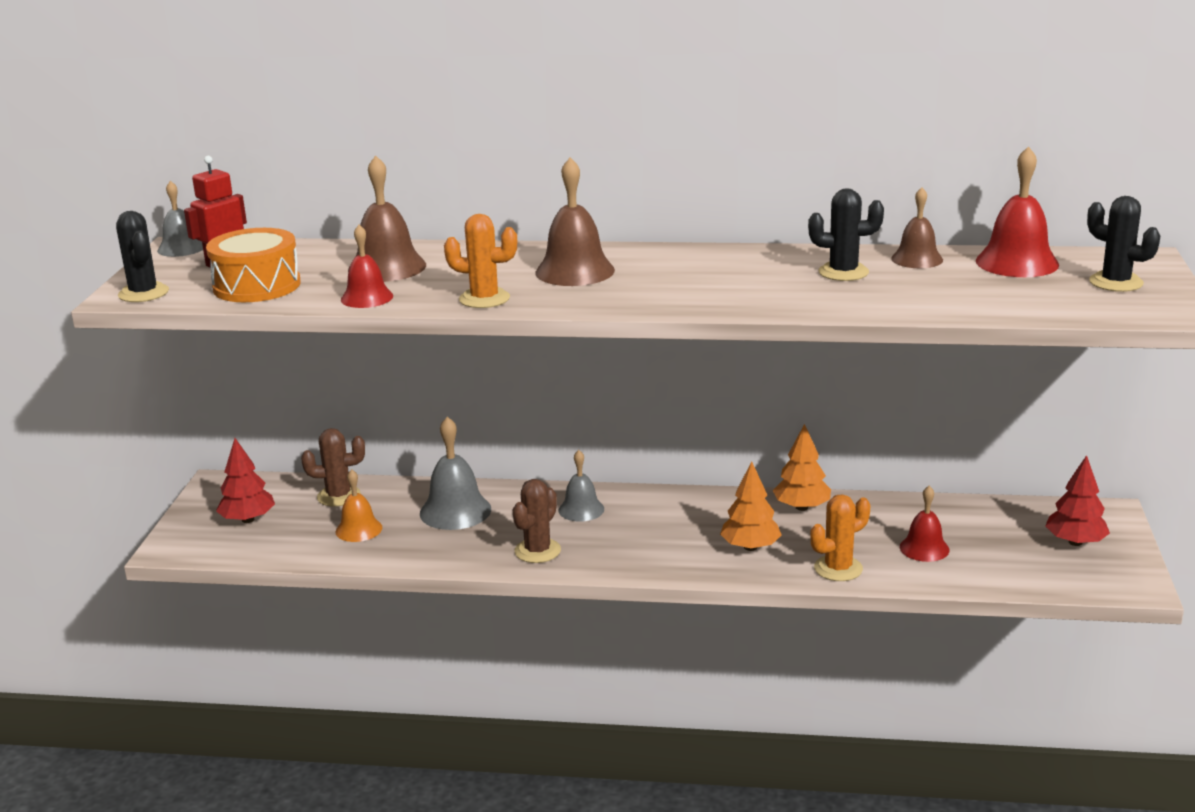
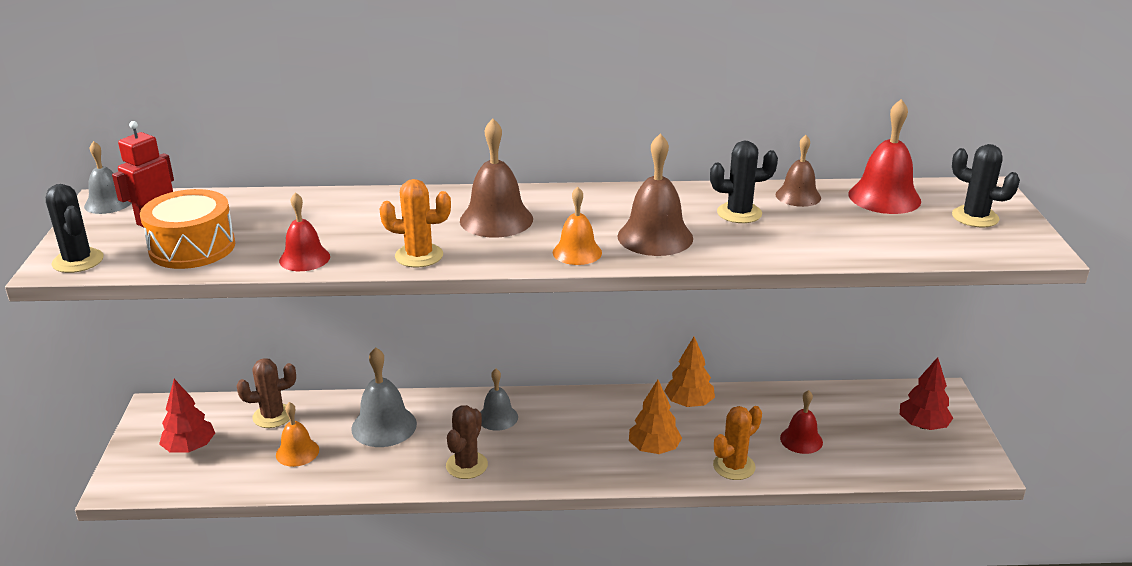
camera: 10 degrees left, 5 degrees up
brown bell [348,155,426,282] -> brown bell moved to [618,133,693,256]
none -> orange bell [553,187,602,265]

